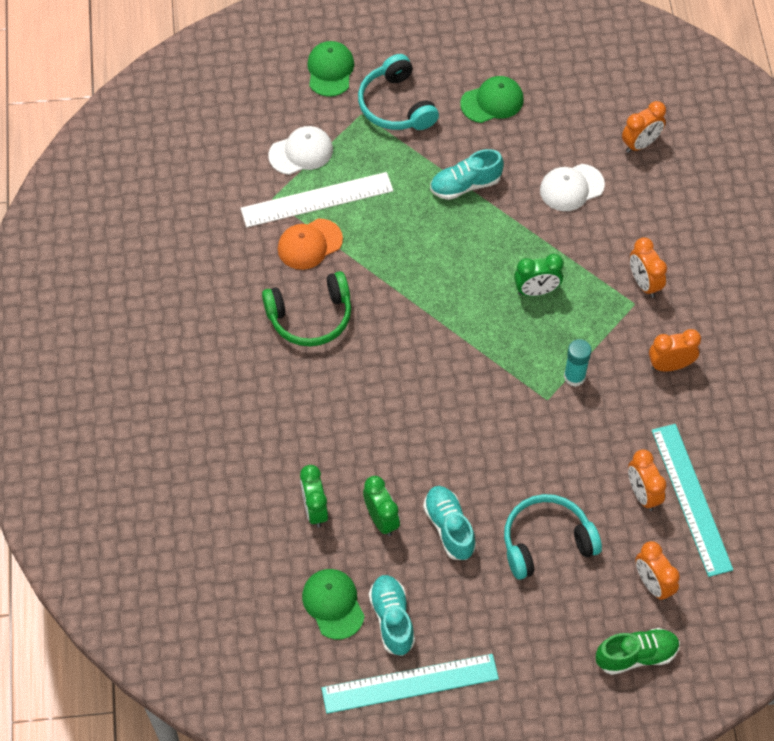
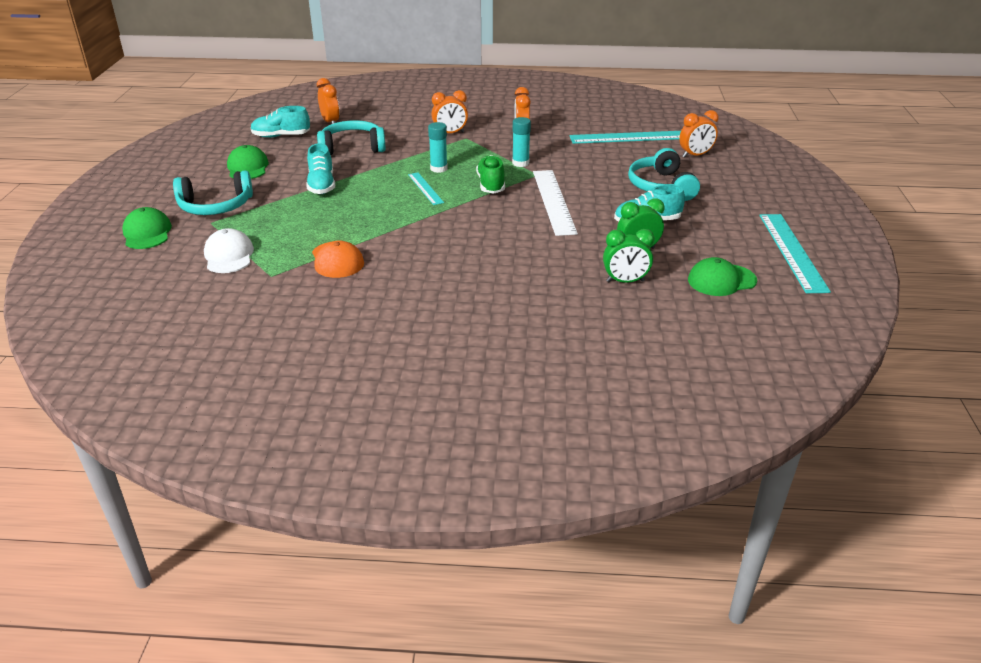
camera: 80 degrees left, 25 degrees down
white ruler [241,172,393,227] -> white ruler moved to [533,170,578,236]
green headphones [262,271,351,346] -> none
green cap [307,41,354,97] -> green cap turned 60 degrees clockwise [122,207,172,249]
turquoise shoe [369,575,415,656] -> turquoise shoe moved to [251,106,310,138]
green clock [514,254,564,296] -> turquoise glue stick [428,122,448,173]
white cap [540,164,605,211] -> turquoise headphones [317,120,386,155]
green shoe [596,628,680,675] -> green shoe moved to [476,155,505,193]
orange clock [628,450,667,511] -> none
none -> turquoise ruler [408,172,444,205]

